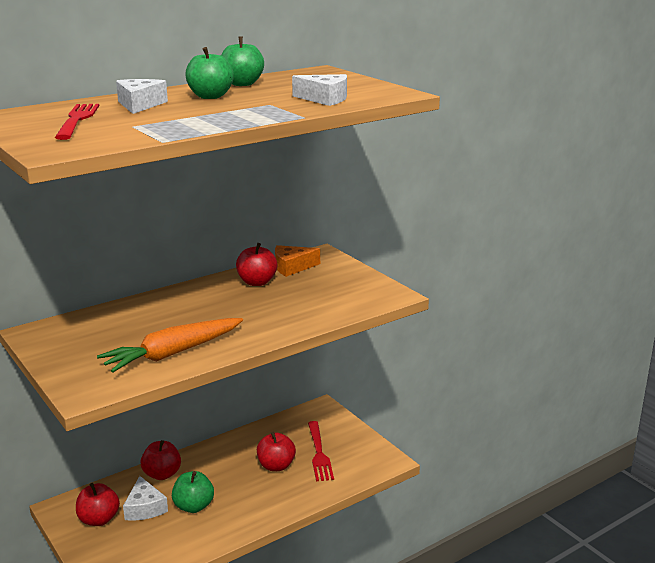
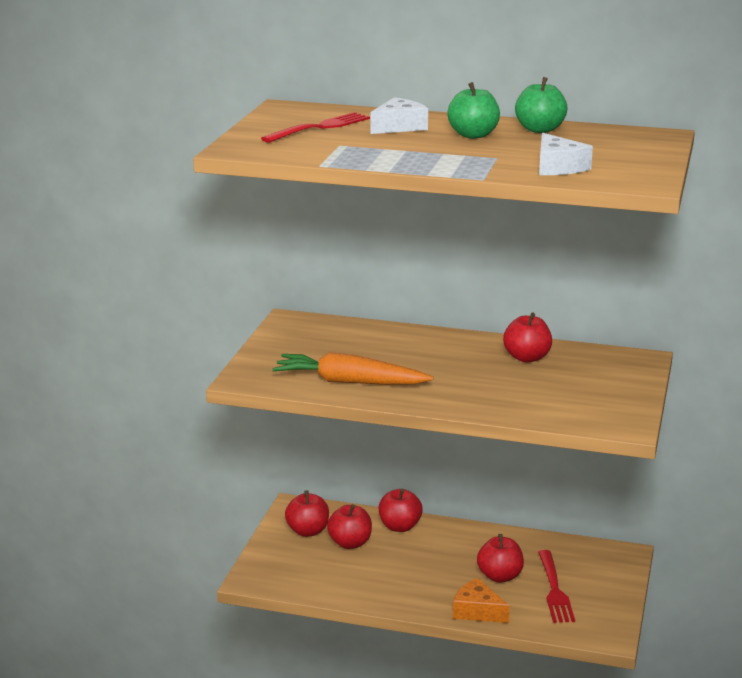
camera: 50 degrees right, 0 degrees up
white cheese [123,476,168,521] -> red apple [327,504,372,549]
green apple [172,471,214,513] -> none
orange cheese [275,245,320,277] -> orange cheese moved to [453,578,510,623]
red fork [308,421,334,481] -> red fork turned 45 degrees counterclockwise [538,550,575,623]

